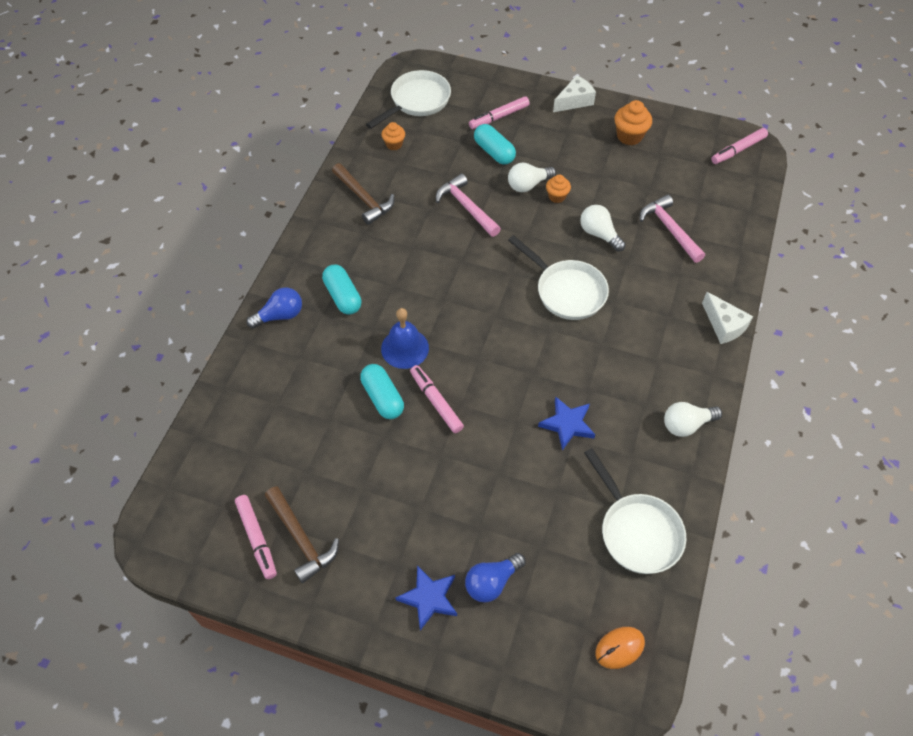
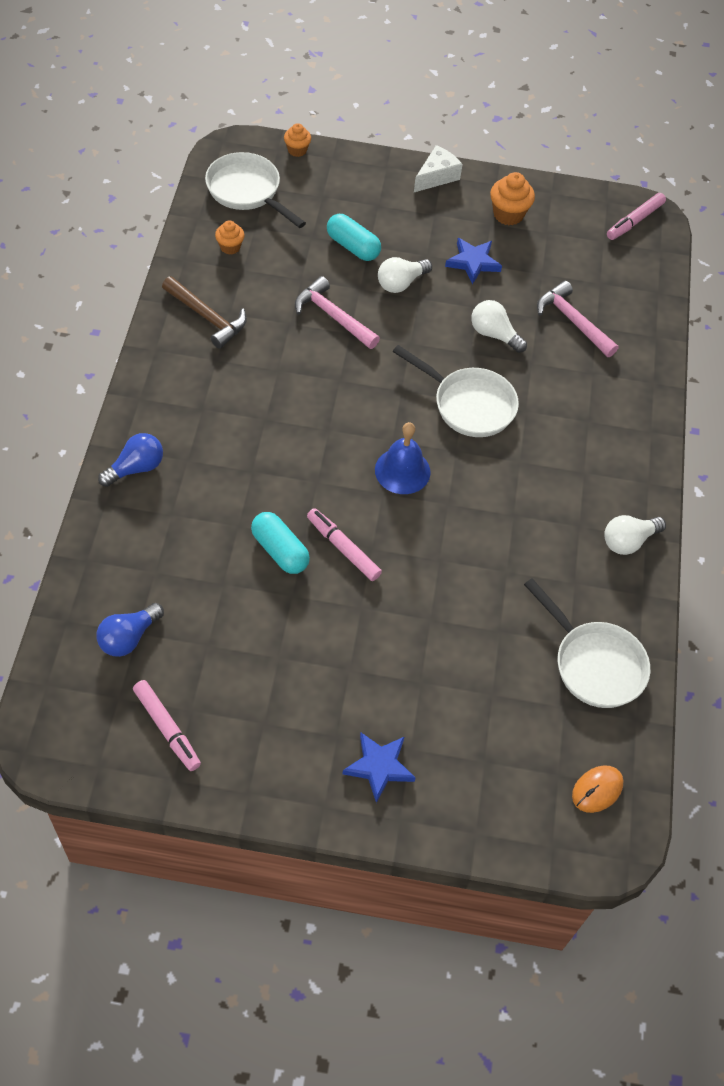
camera: 15 degrees left, 0 degrees up
brown hammer [265,486,339,583] -> none
turquoise capsule [322,265,362,315] -> none
white pan [366,70,451,129] -> white pan turned 75 degrees counterclockwise [205,152,306,228]
blue bell [381,308,429,369] -> blue bell moved to [375,422,431,494]
blue light bulb [465,553,526,603] -> blue light bulb moved to [97,603,164,657]
pink marker [469,96,530,129] -> none
blue star [538,397,595,451] -> blue star moved to [445,238,502,284]
orange cupcake [546,175,571,203] -> orange cupcake moved to [284,123,311,157]
white cheese [702,292,753,344] -> none

